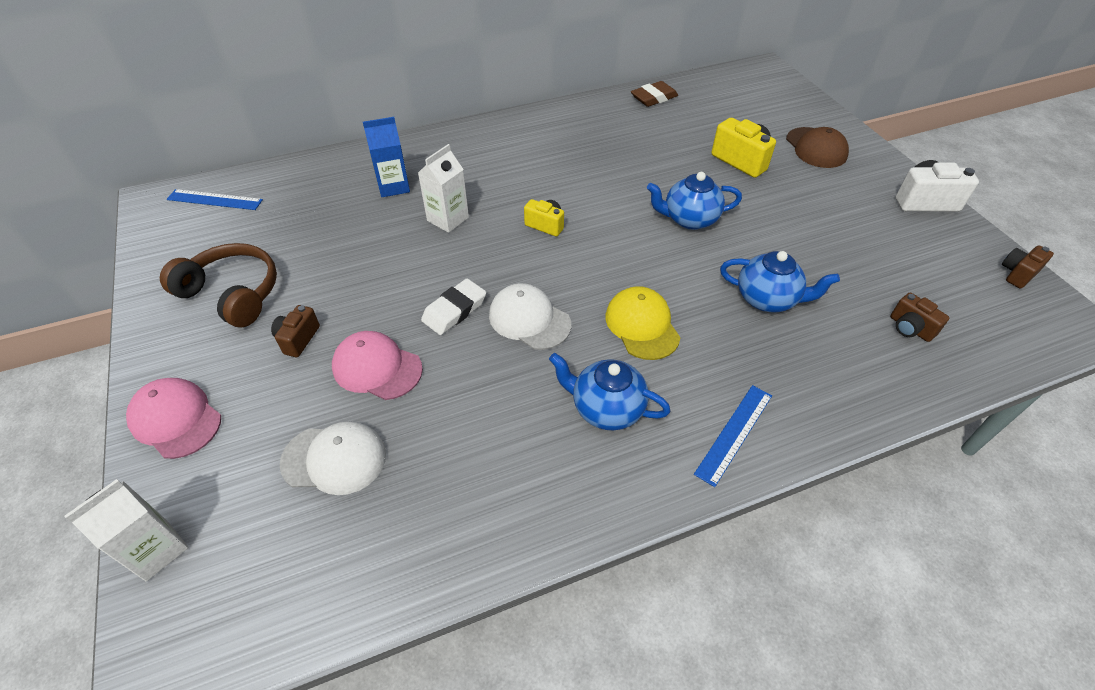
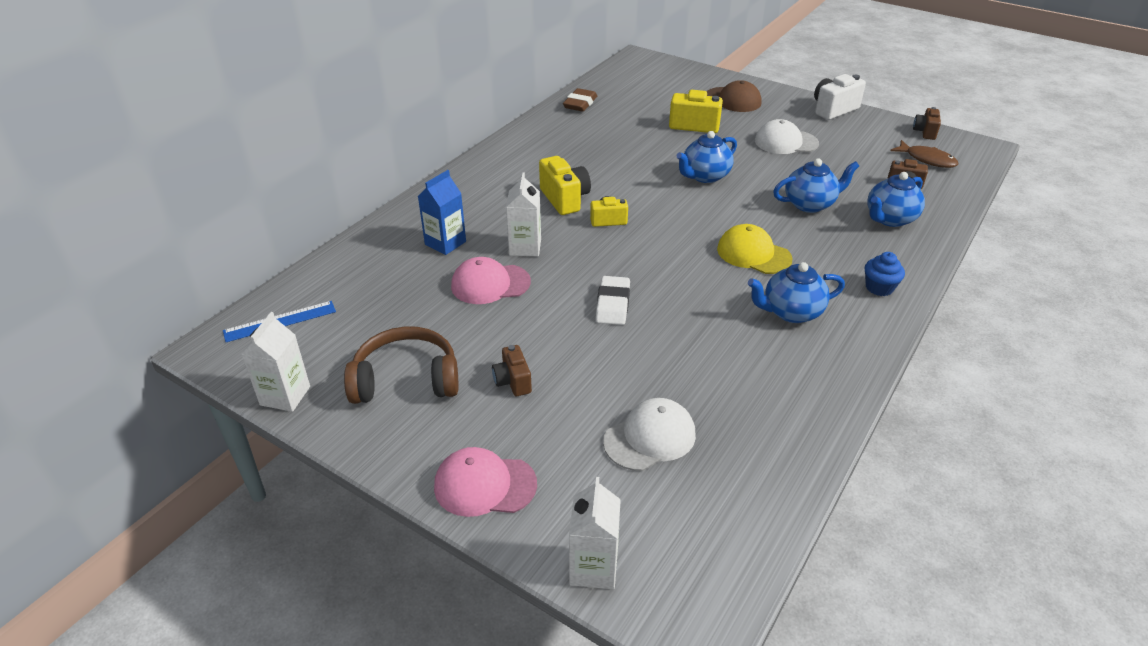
camera: 35 degrees left, 10 degrees down
pink cap [332,331,423,400] -> pink cap moved to [451,257,531,304]
white cap [489,283,571,350] -> white cap moved to [755,119,819,154]
blue ruler [694,385,772,487] -> blue cupcake [865,252,905,296]
none -> white carton [241,312,310,412]
none -> yellow camera [539,156,591,215]
none -> blue teapot [867,172,925,227]
none -> brown fish [890,140,958,168]

